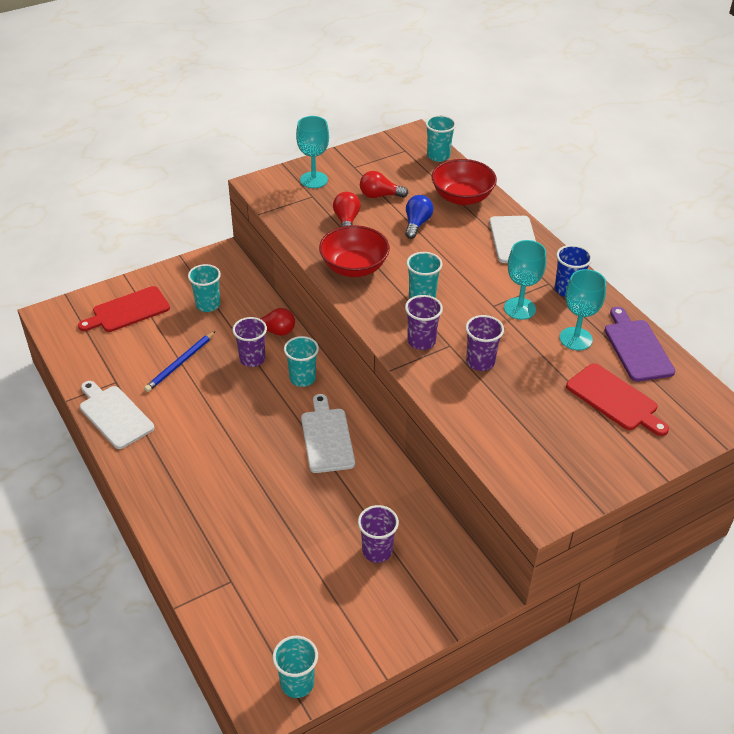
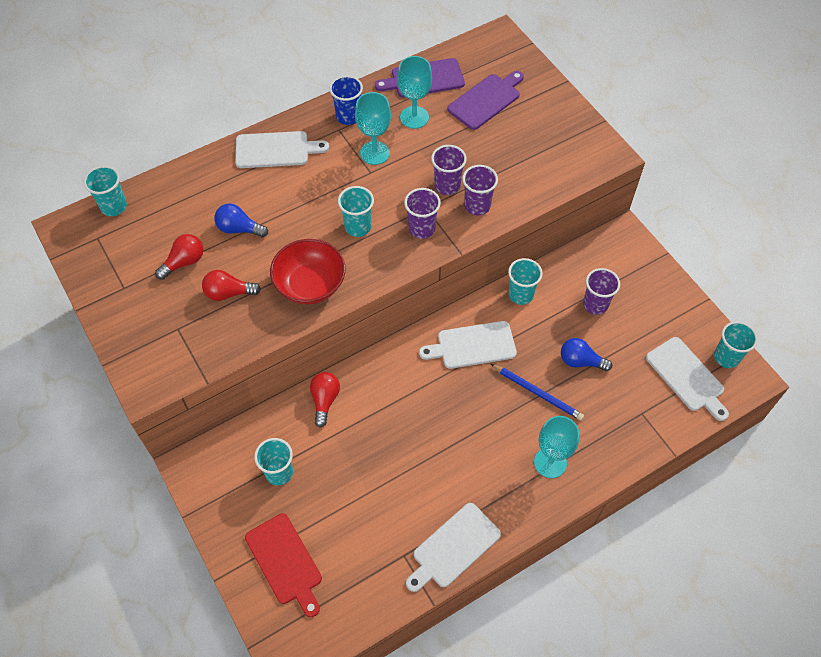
camera: 90 degrees left, 15 degrees up
blue pencil [144,331,215,392] -> blue pencil moved to [491,364,584,421]
purple cup [233,317,267,367] -> purple cup moved to [462,165,498,215]
turquoise cup [284,336,319,387] -> turquoise cup moved to [508,258,543,305]
turquoise goblet [296,116,329,188] -> turquoise goblet moved to [534,416,579,478]
red light bulb [360,171,408,198] -> red light bulb turned 135 degrees counterclockwise [155,234,204,280]
red bowl [432,159,497,205] -> none
red cutting board [566,363,669,436] -> purple cutting board [447,71,524,130]
none -> blue light bulb [561,338,612,371]
none -> white cutting board [646,337,729,421]

